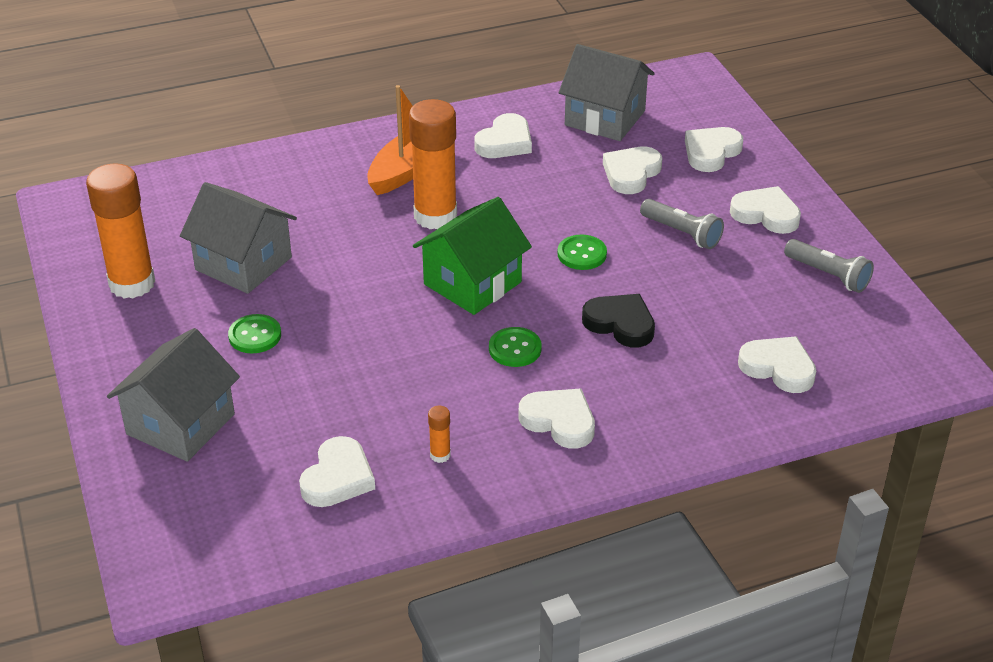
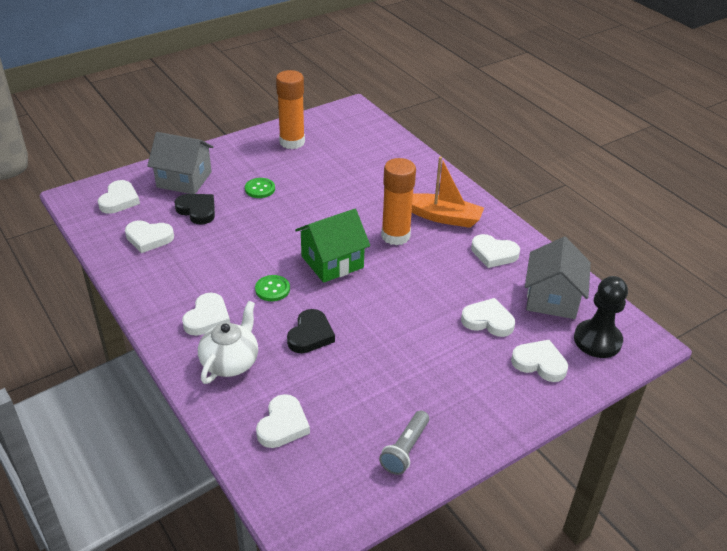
camera: 75 degrees right, 0 degrees up
grey house [180,182,297,294] -> none
green house [413,197,532,315] -> green house turned 60 degrees counterclockwise [295,209,370,283]
orange glue stick [428,405,451,463] -> none
green button [557,235,607,270] -> none
grey flashlight [640,199,724,249] -> none
white heart [730,186,801,234] -> white heart moved to [98,180,140,214]
none -> black heart [174,194,215,225]
none -> white teapot [198,301,258,384]
none -> black pawn [574,276,628,358]

